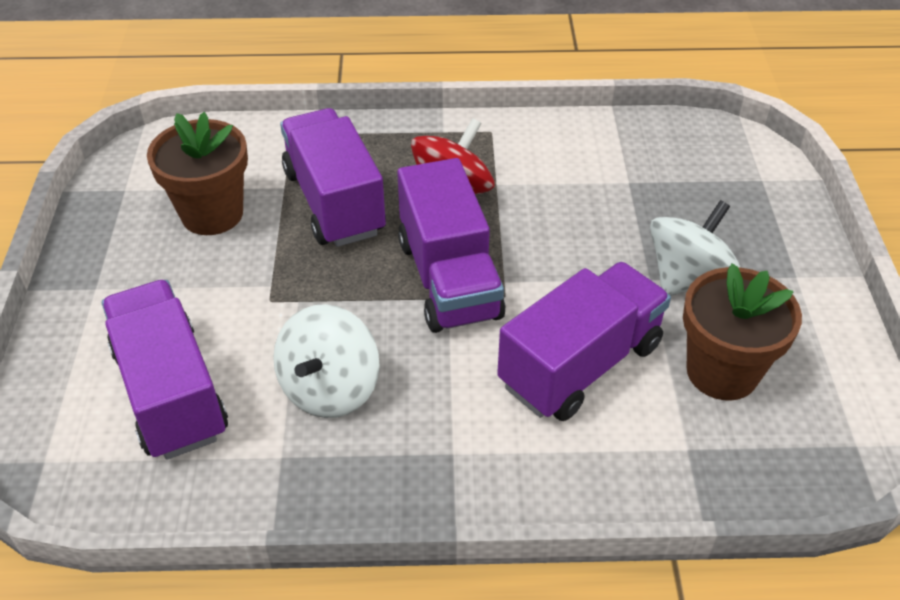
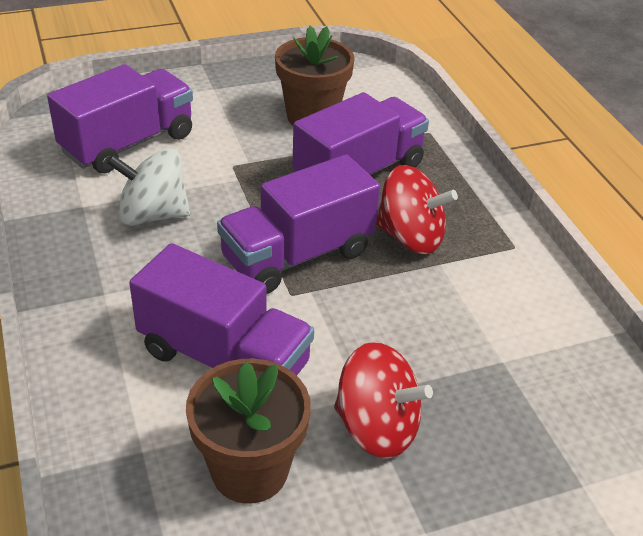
camera: 70 degrees right, 5 degrees down
white spinning top [650,200,741,296] -> red spinning top [334,342,433,459]

